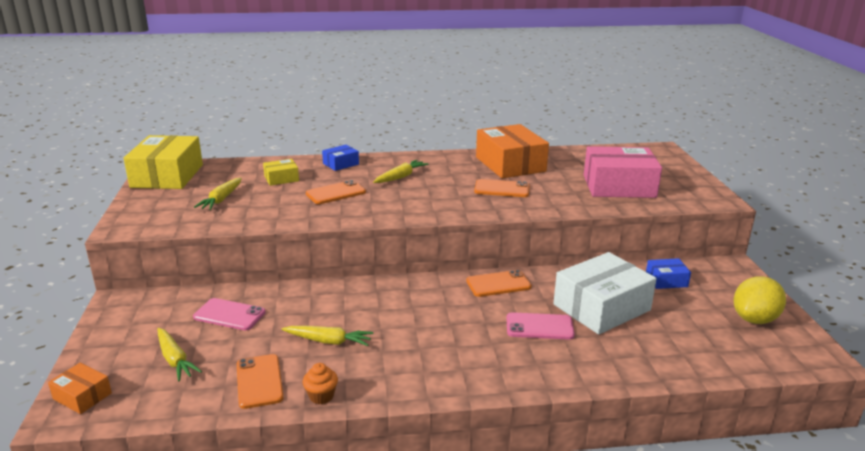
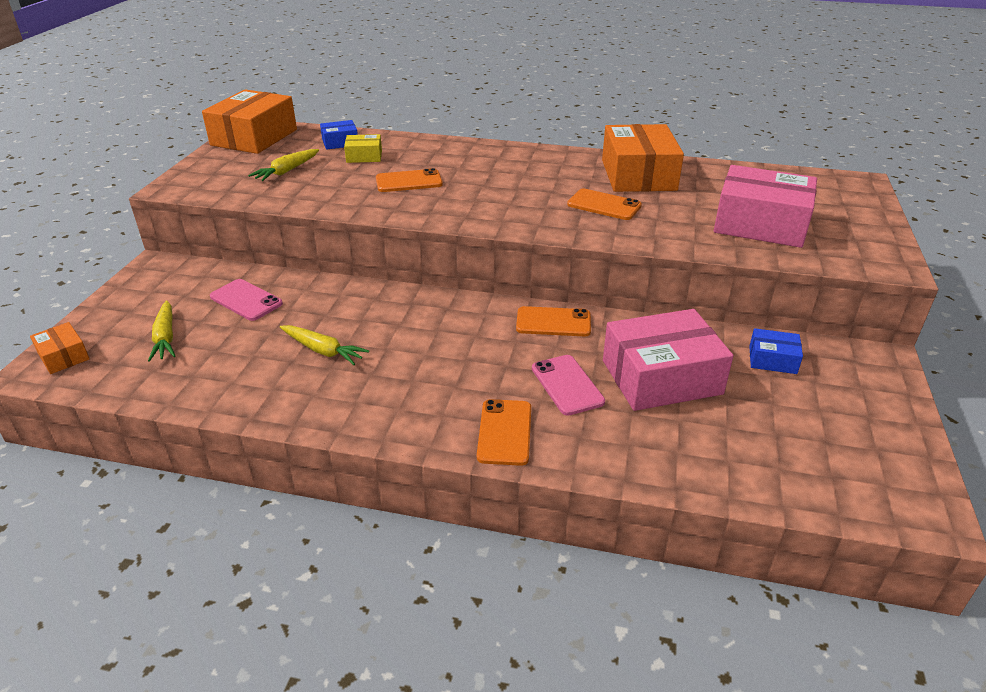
camera: 20 degrees right, 10 degrees up
yellow box [124,135,203,189] -> orange box [202,89,297,154]
orange phone [237,354,284,409] -> orange phone moved to [477,399,531,466]
orange cupcake [303,363,338,404] -> none
blue box [322,145,359,171] -> blue box moved to [320,120,358,150]
yellow carrot [373,160,429,183] -> none
pink phone [507,312,575,340] -> pink phone turned 45 degrees clockwise [532,355,605,415]
white box [553,252,657,334] -> pink box [603,309,733,411]
yellow lemon [734,276,786,324] -> none

